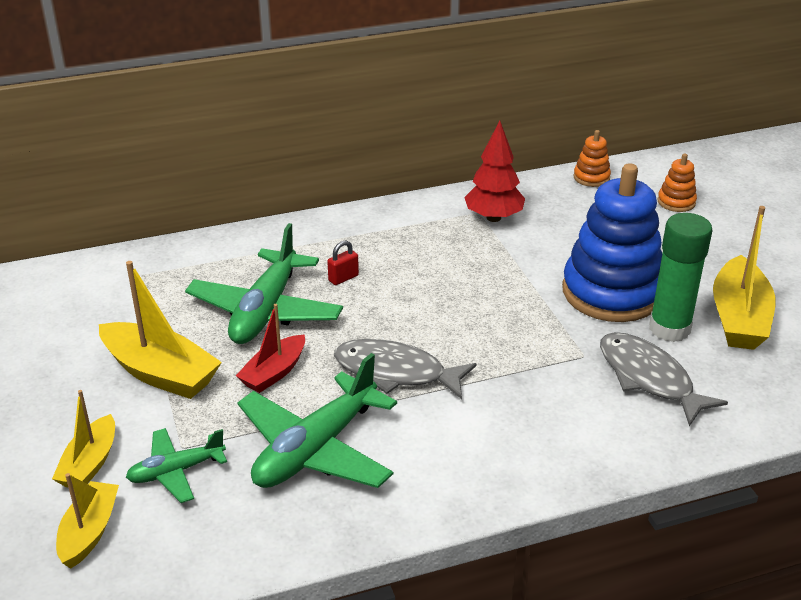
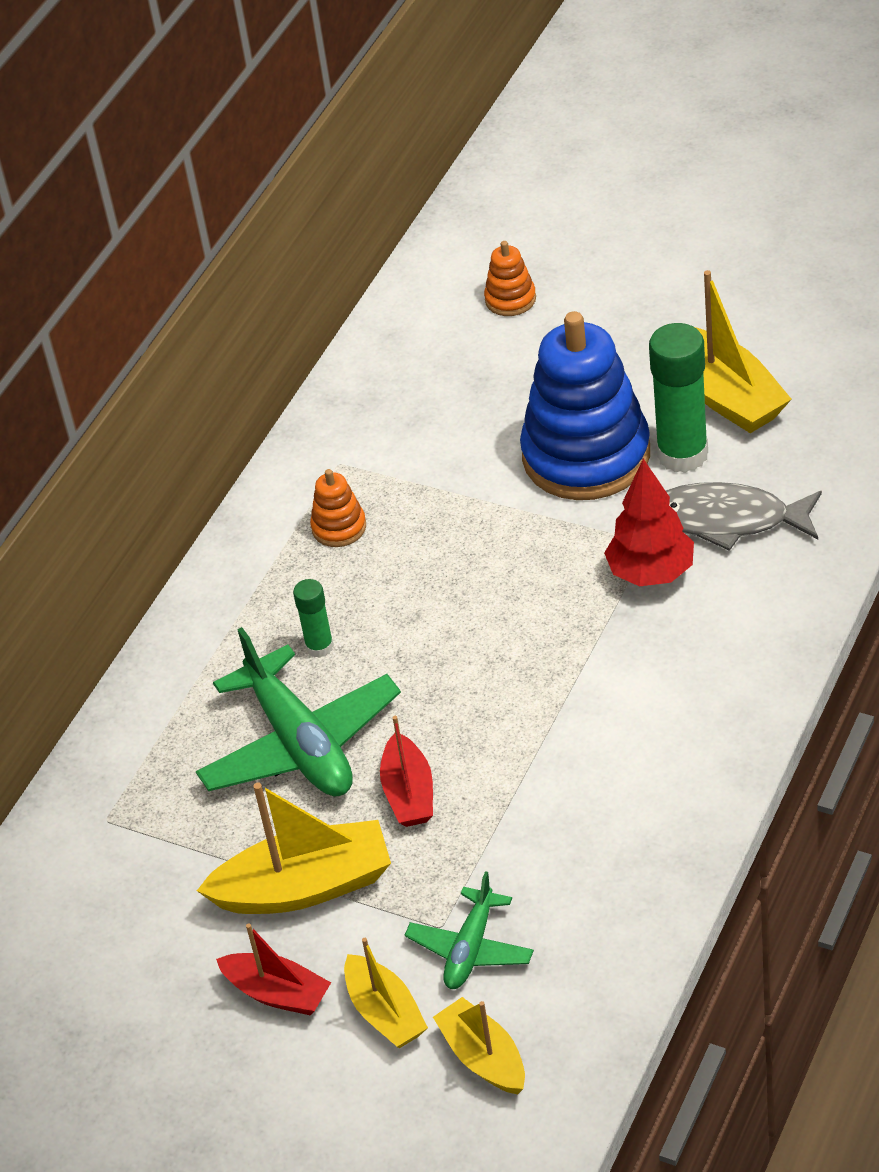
camera: 40 degrees left, 10 degrees up
green plane [237,353,397,488] -> none
red padlock [327,240,359,285] -> green glue stick [293,579,334,658]
grey fish [334,339,477,399] -> none
red tree [464,120,525,222] -> red tree moved to [604,459,694,586]
orange stacking toy [574,130,611,187] -> orange stacking toy moved to [310,469,366,547]
none -> red boat [216,923,331,1016]

